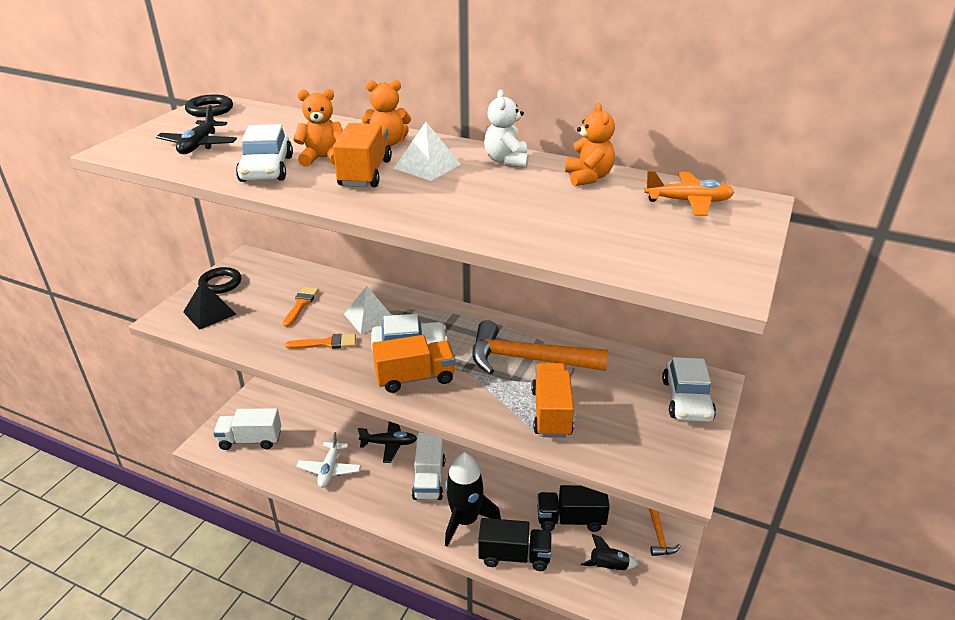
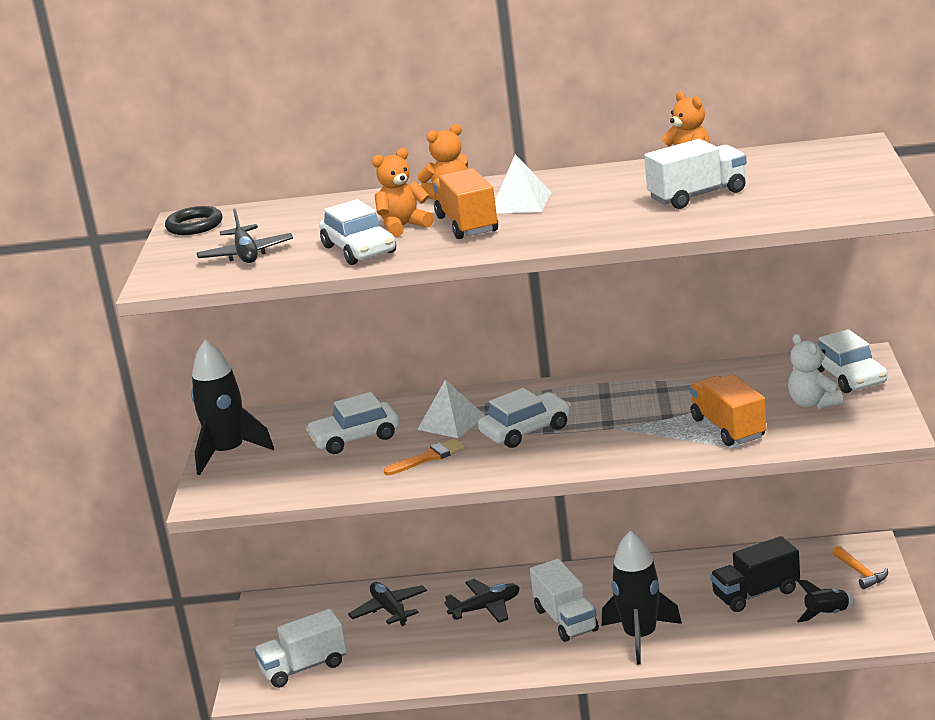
camera: 20 degrees left, 10 degrees down
black pyramid [183,281,237,330] -> none
black ring [198,267,241,294] -> black rocket [191,340,274,475]
orange brush [283,287,319,327] -> white car [306,392,400,454]
white plane [296,432,361,487] -> none
orange truck [372,335,455,393] -> none
orange hammer [473,320,608,375] -> none
black truck [478,518,552,571] -> none
white teddy bear [484,89,529,168] -> white teddy bear moved to [788,334,843,409]
orange plane [644,170,734,216] -> none
none -> black plane [348,582,427,626]
none -> white truck [644,139,747,209]

